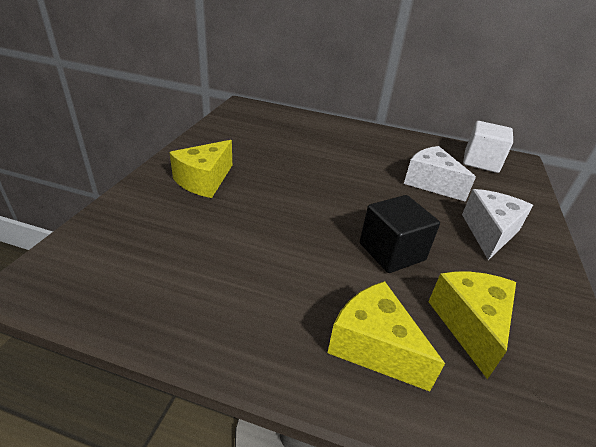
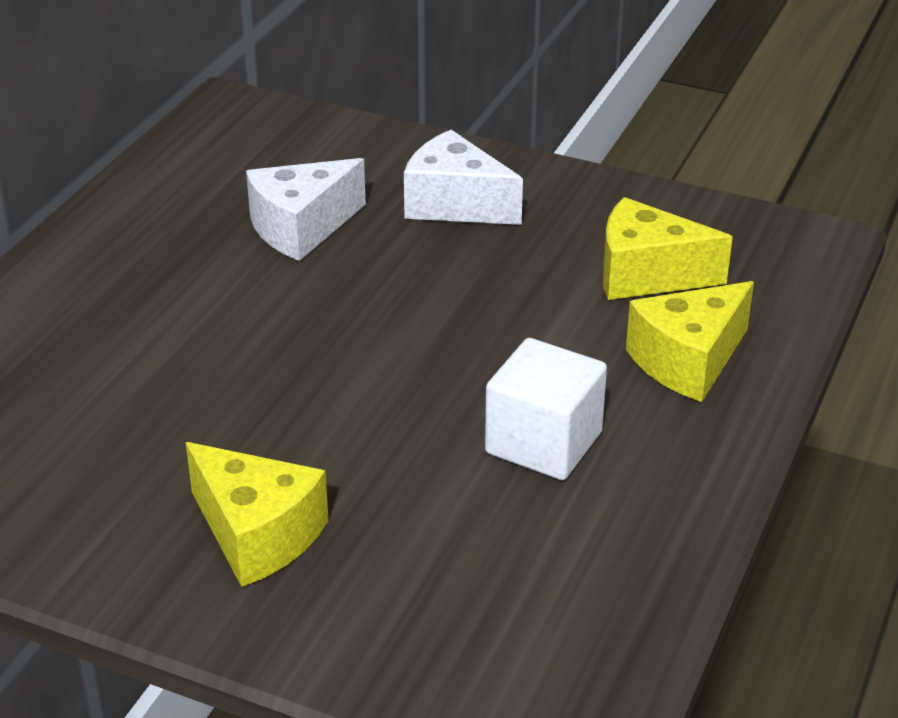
camera: 80 degrees left, 0 degrees up
black cube [360,195,440,273] -> none
white cube [463,121,513,173] -> white cube moved to [485,338,607,480]

